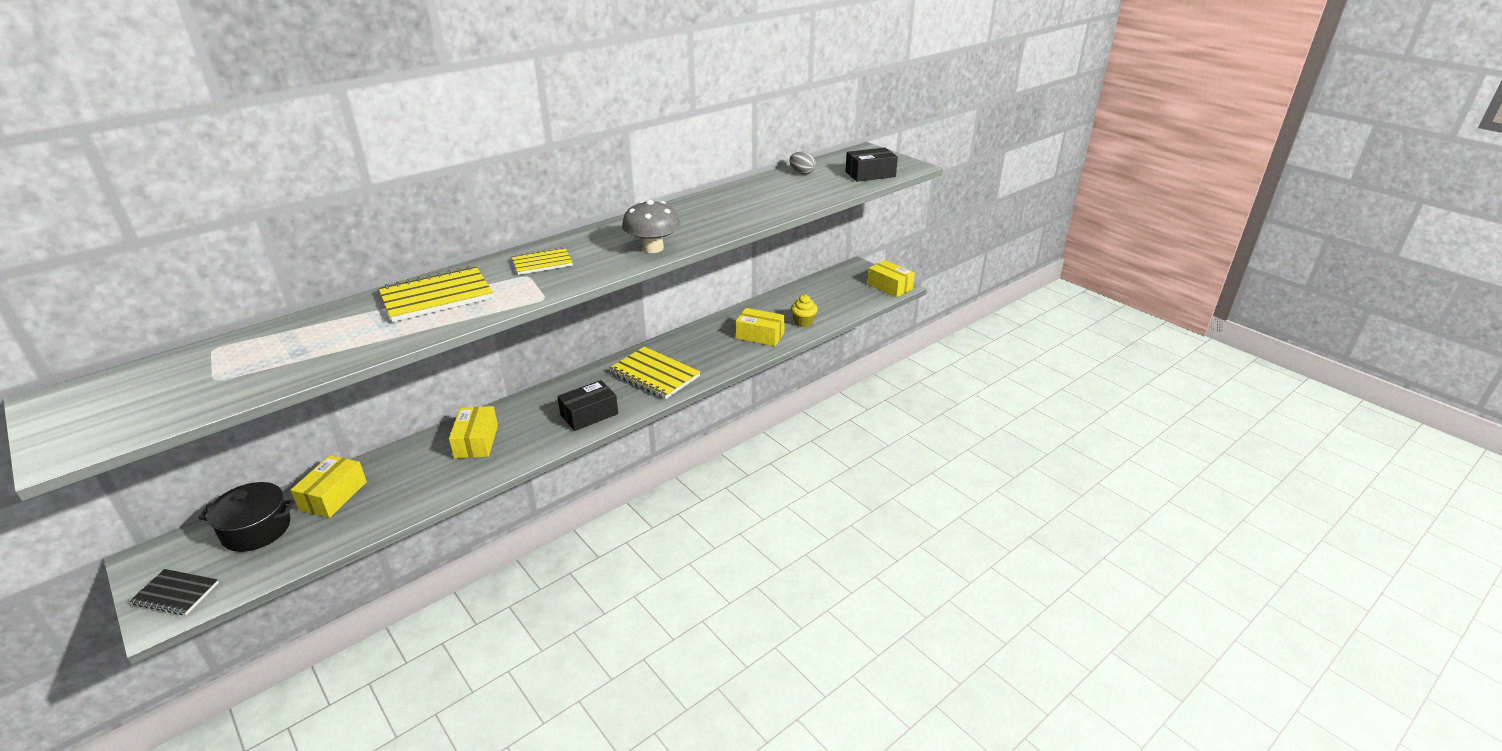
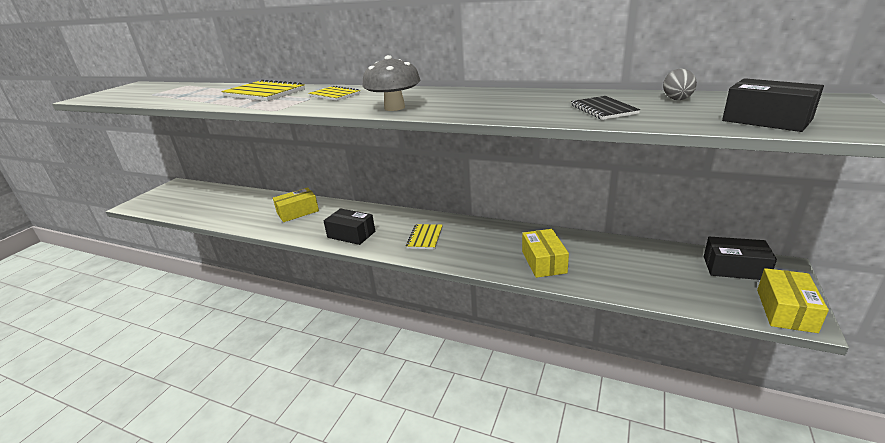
camera: 65 degrees right, 5 degrees down
black notebook [130,569,219,615] -> black notebook moved to [571,96,640,120]
black pot [198,482,295,552] -> none
yellow box [290,455,367,518] -> none
yellow notebook [609,347,700,399] -> yellow notebook [406,224,443,249], size x0.60
yellow cupcake [791,295,818,327] -> none
none -> black box [704,237,777,280]

